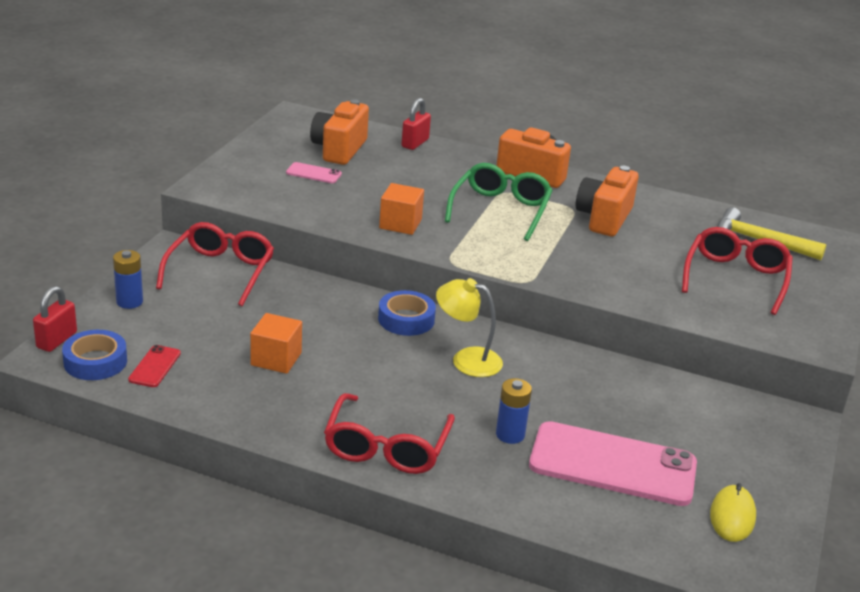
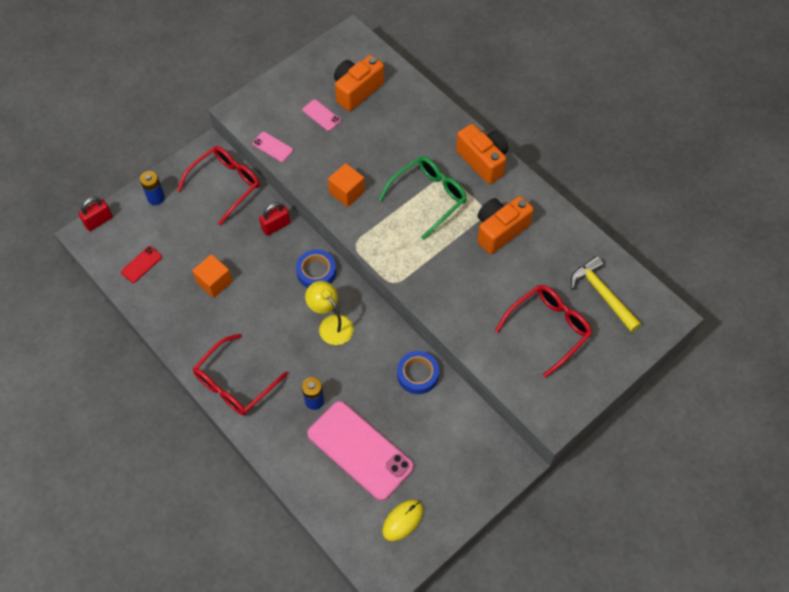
camera: 30 degrees right, 30 degrees up
blue tape [62,330,127,380] -> blue tape moved to [397,351,439,394]
red padlock [401,98,431,150] -> red padlock moved to [259,202,290,236]
none -> pink phone [252,132,293,162]

